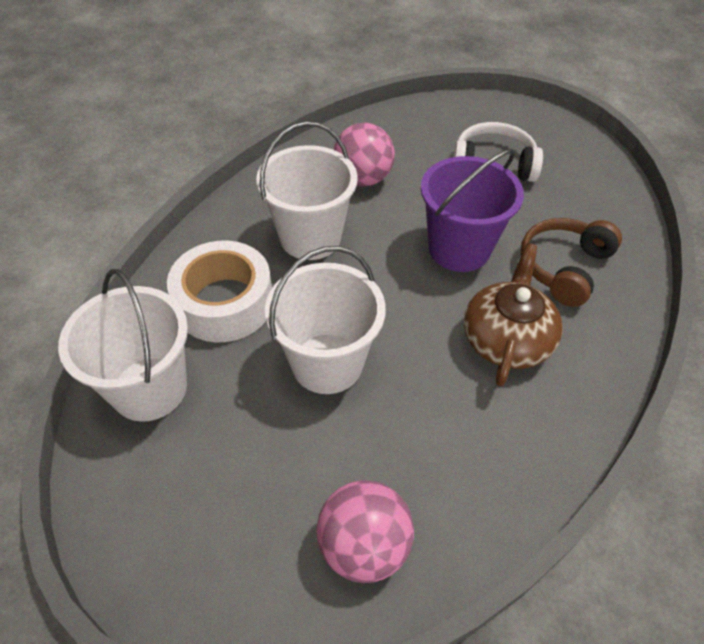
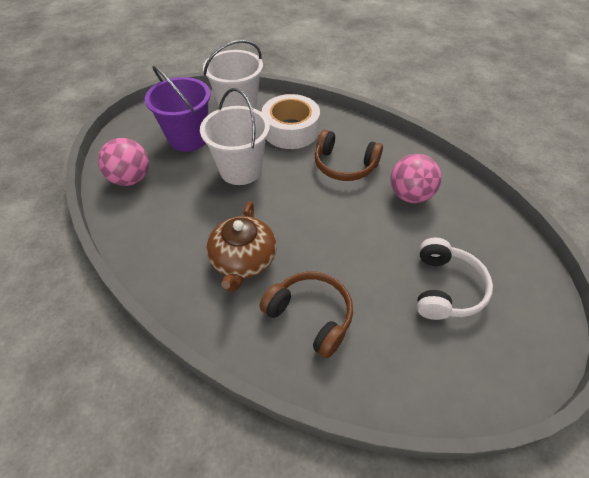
camera: 95 degrees right, 0 degrees up
white bucket [256,121,358,260] -> brown headphones [315,130,383,181]
purple bucket [421,149,524,272] -> purple bucket moved to [145,66,211,152]
brown teapot [464,243,562,386] -> brown teapot turned 75 degrees clockwise [207,201,277,292]

